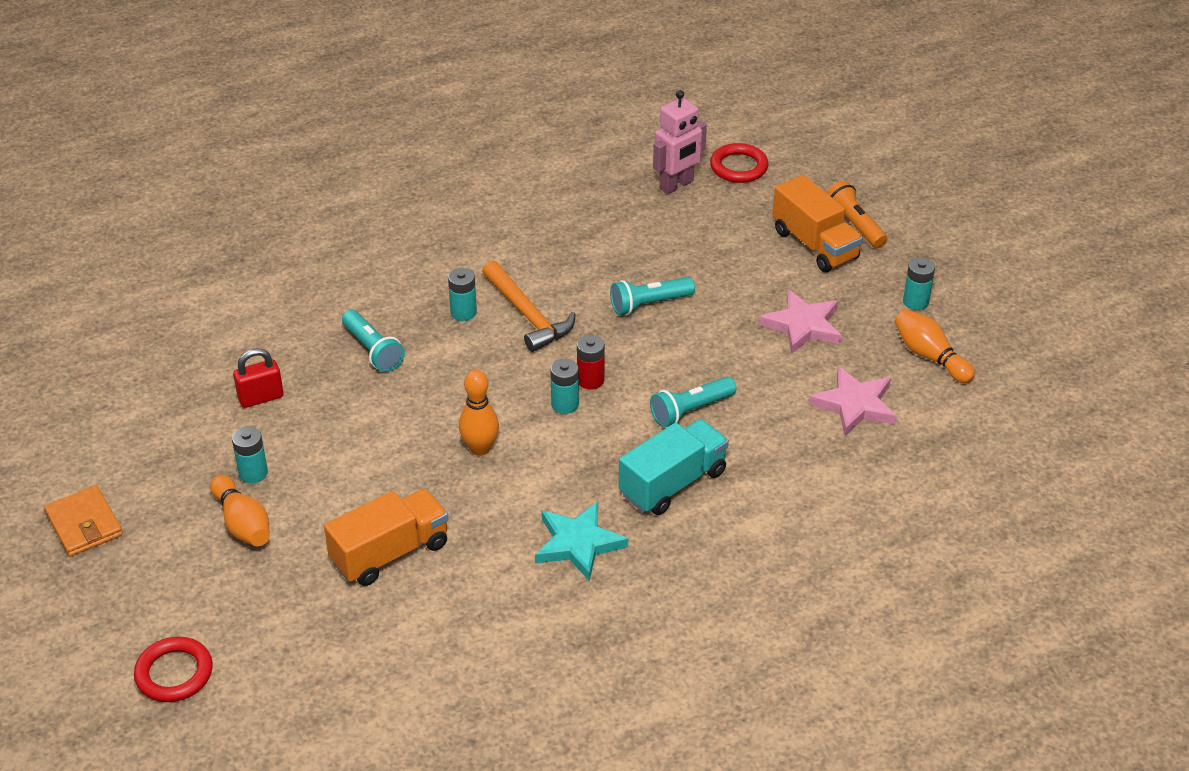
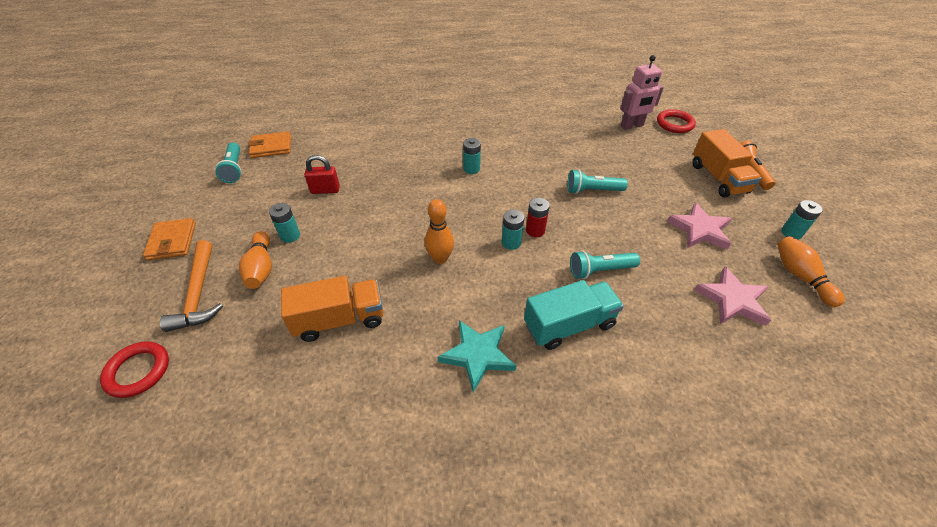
camera: 20 degrees right, 5 degrees up
turquoise flashlight [342,310,405,372] -> turquoise flashlight moved to [215,142,242,183]
orange hammer [482,260,576,352] -> orange hammer moved to [160,240,223,332]
none -> orange wallet [248,131,291,158]

